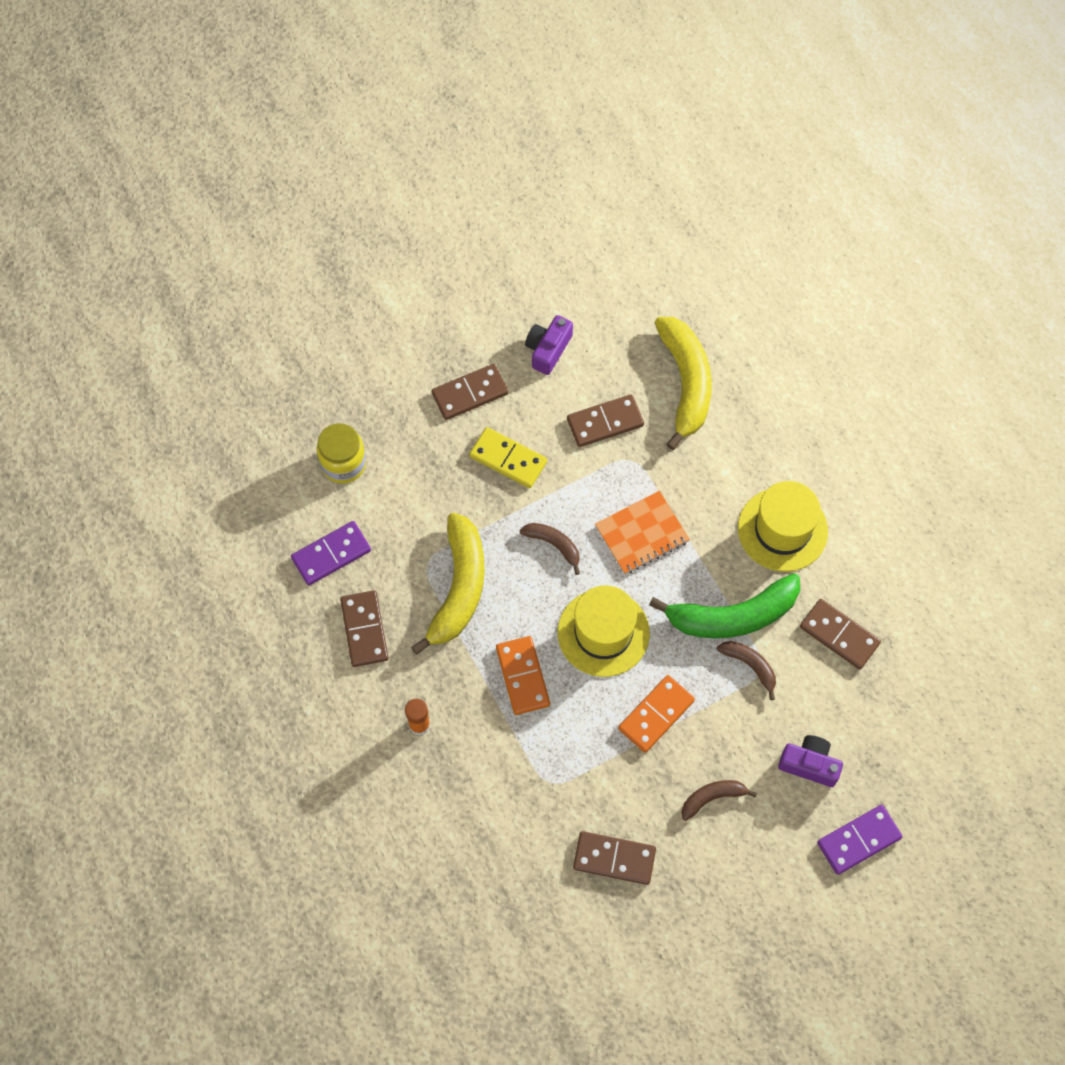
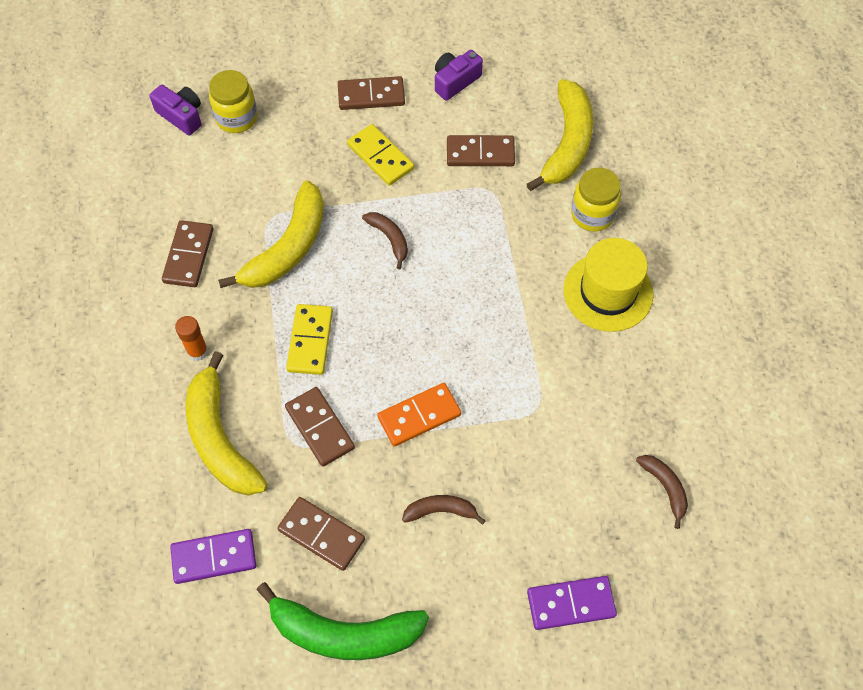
camera: 20 degrees right, 5 degrees down
purple domino [291,521,371,585] -> purple domino moved to [170,529,256,584]
orange domino [496,636,550,715] -> yellow domino [286,304,333,375]
yellow hat [558,585,650,677] -> none
orange notebook [595,491,690,574] -> none
green banana [649,573,800,639] -> green banana moved to [257,582,429,660]
brown banana [717,641,776,700] -> brown banana moved to [636,455,688,529]
purple camera [778,735,843,787] -> purple camera moved to [149,85,201,135]
brown domino [800,599,881,669] -> brown domino moved to [285,387,355,467]
none -> yellow banana [186,351,267,495]
none -> yellow jar [571,167,621,232]

